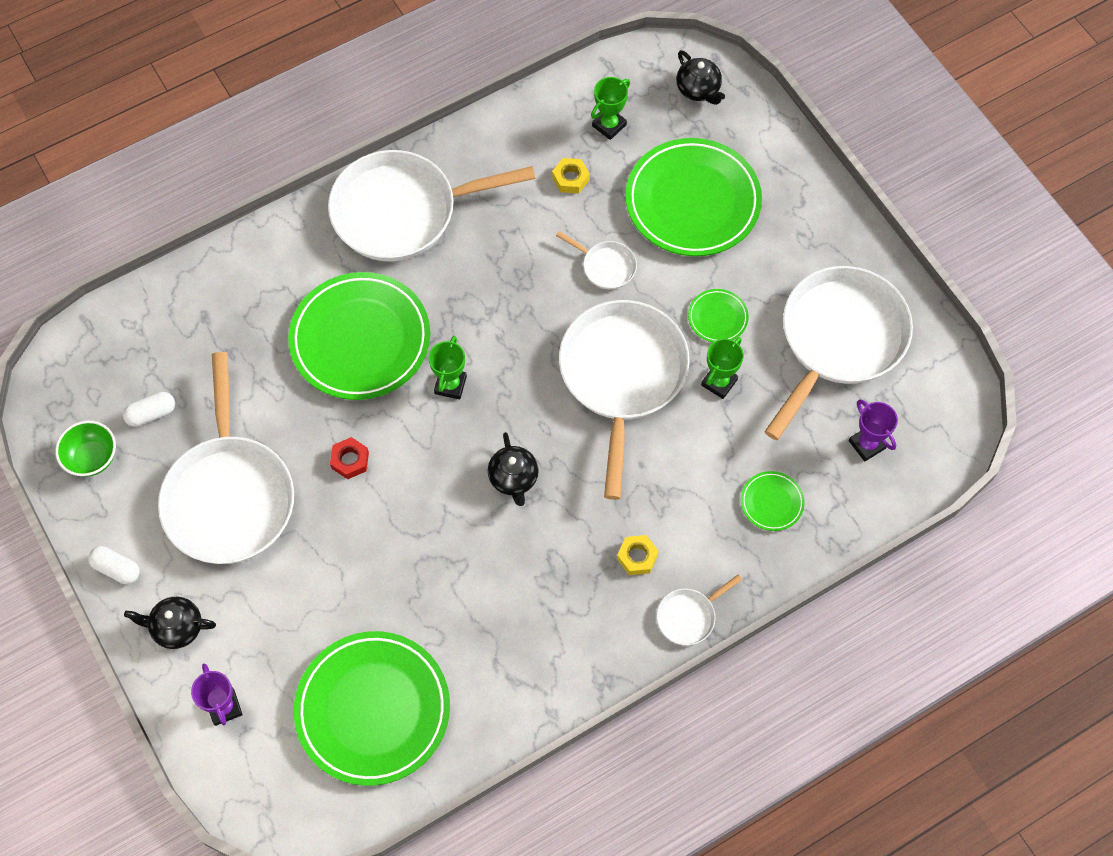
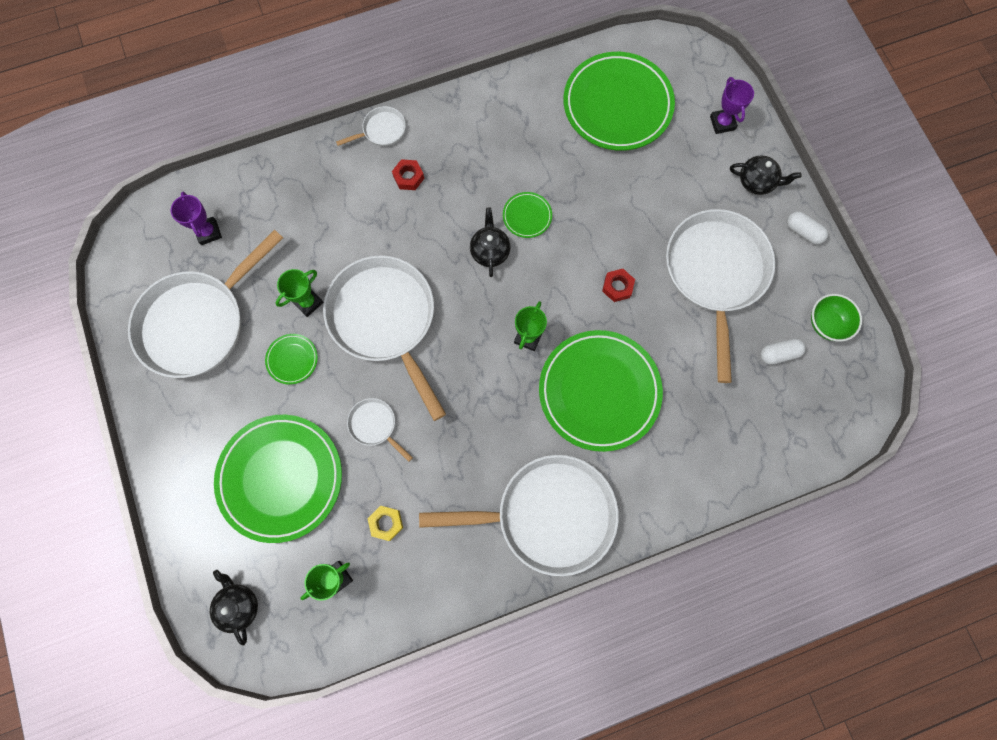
camera: 170 degrees left, 10 degrees up
white pan [559,300,690,500] -> white pan turned 135 degrees clockwise [323,255,446,421]
yellow nut [617,535,659,575] -> red nut [392,159,424,190]
green plate [741,471,805,531] -> green plate moved to [503,192,552,238]

